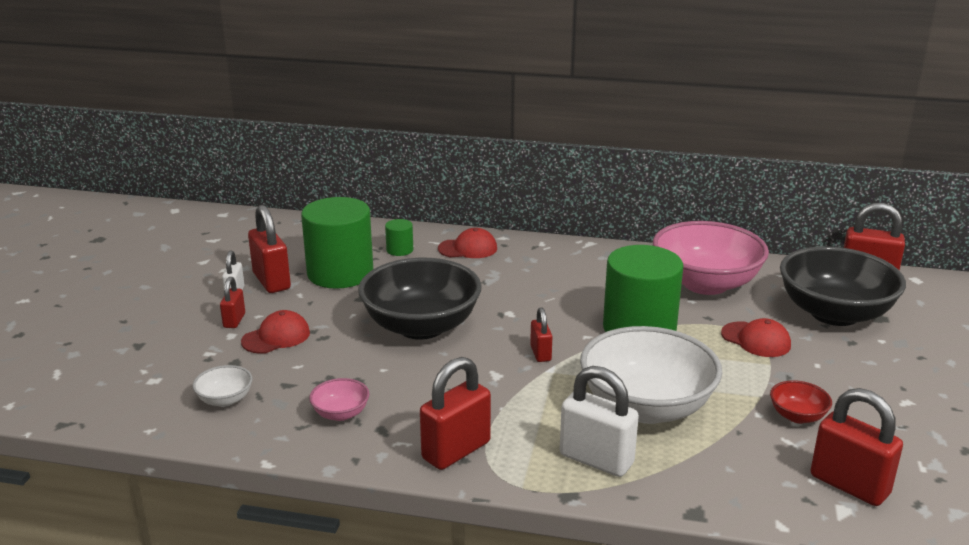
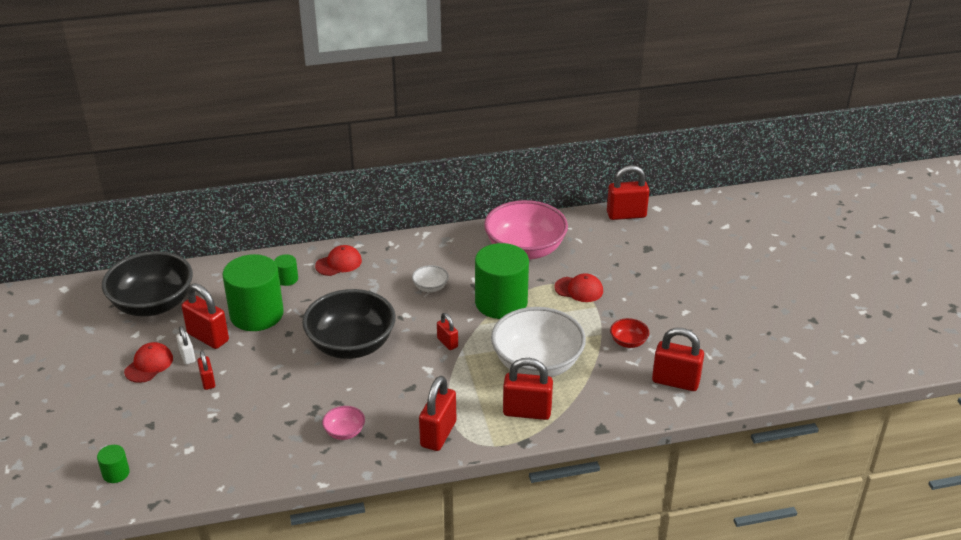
camera: 25 degrees left, 10 degrees up
white bowl [193,365,253,407] -> white bowl moved to [412,265,449,292]
red cap [241,310,310,354] -> red cap moved to [124,342,173,383]
white padlock [560,366,639,477] -> red padlock [503,358,553,420]
black bowl [780,247,906,326] -> black bowl moved to [102,251,193,316]
none -> green cylinder [97,445,130,483]

